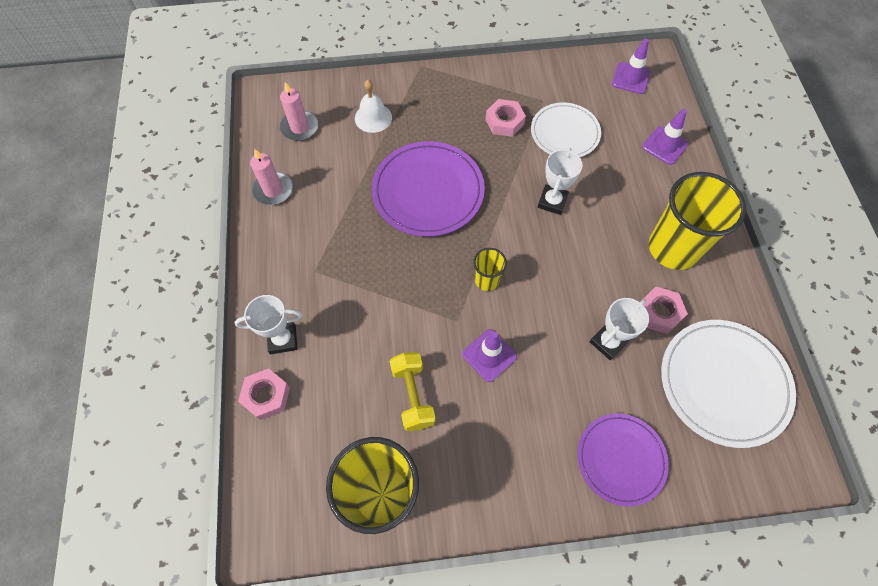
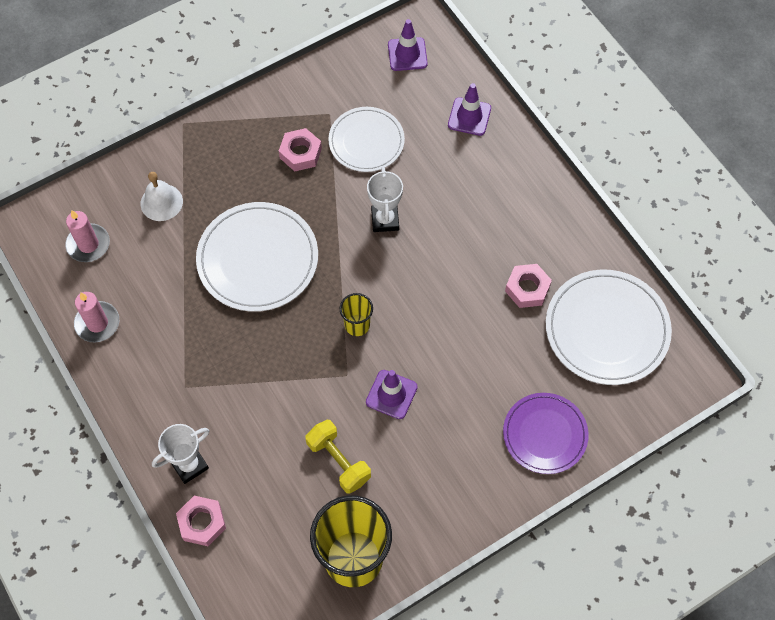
camera: 25 degrees left, 0 degrees up
purple plate [372,141,485,237] -> white plate [196,202,318,312]
white trophy [590,298,649,360] -> none
yellow cup [649,172,746,270] -> none

